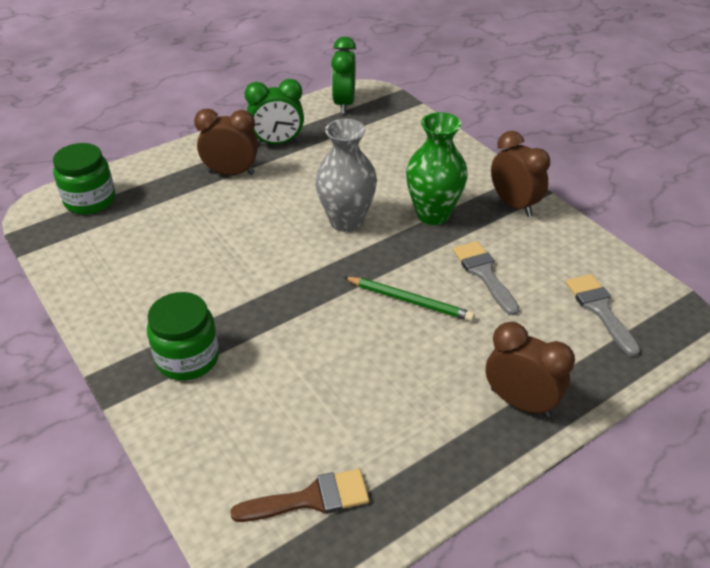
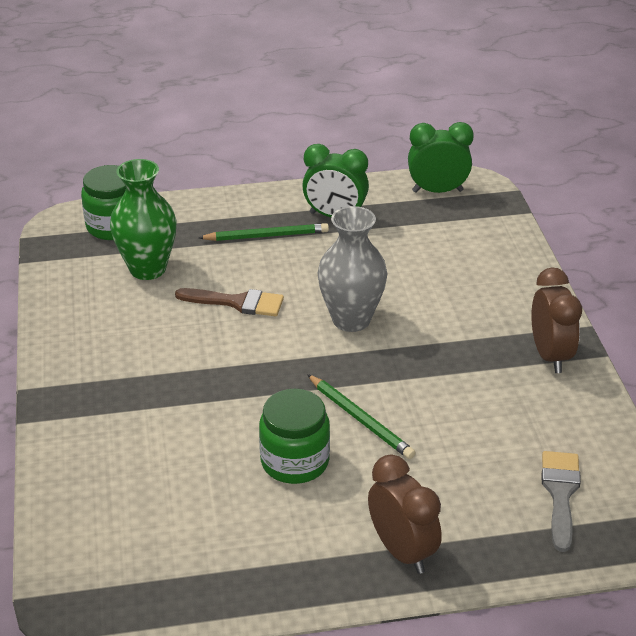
camera: 25 degrees right, 5 degrees down
green jar [147,292,219,380] -> green jar moved to [259,389,330,484]
brown clock [194,108,258,175] -> green pencil [198,223,329,241]
brown brush [230,469,369,522] -> brown brush moved to [175,288,284,316]
green clock [331,37,356,114] -> green clock turned 60 degrees clockwise [408,122,474,193]
green vase [406,112,468,225] -> green vase moved to [110,159,177,280]
grey brush [453,241,519,315] -> none

